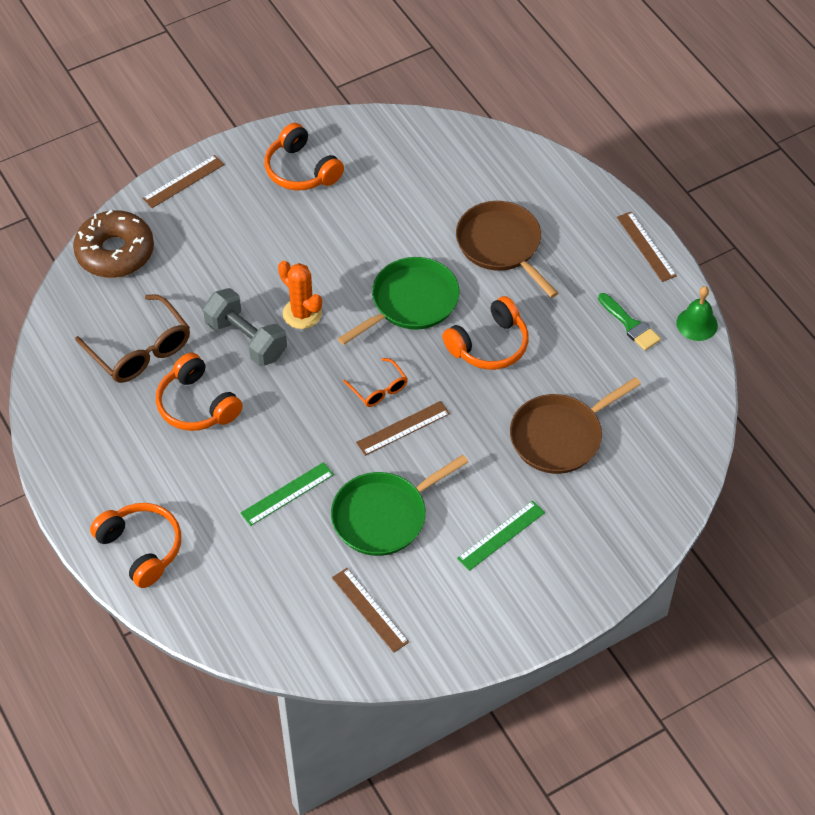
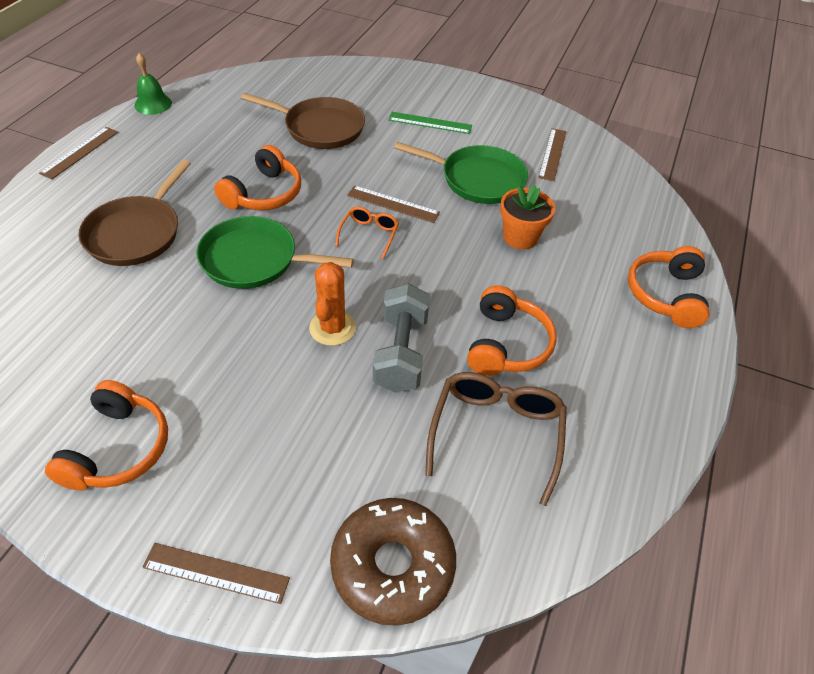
camera: 130 degrees left, 5 degrees down
green ruler [240,462,334,526] -> orange flower pot [500,184,555,250]
orange headphones [442,296,529,370] -> orange headphones turned 105 degrees clockwise [214,145,301,210]
green brush [598,293,661,351] -> none

